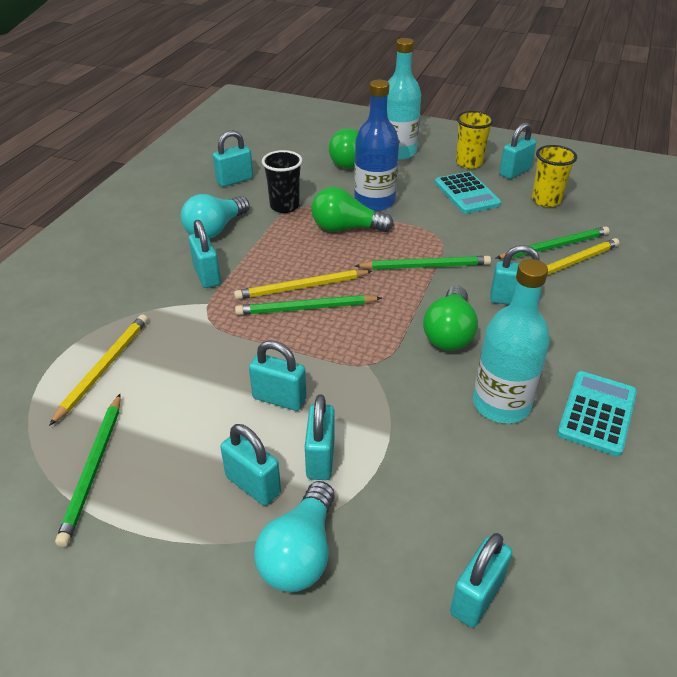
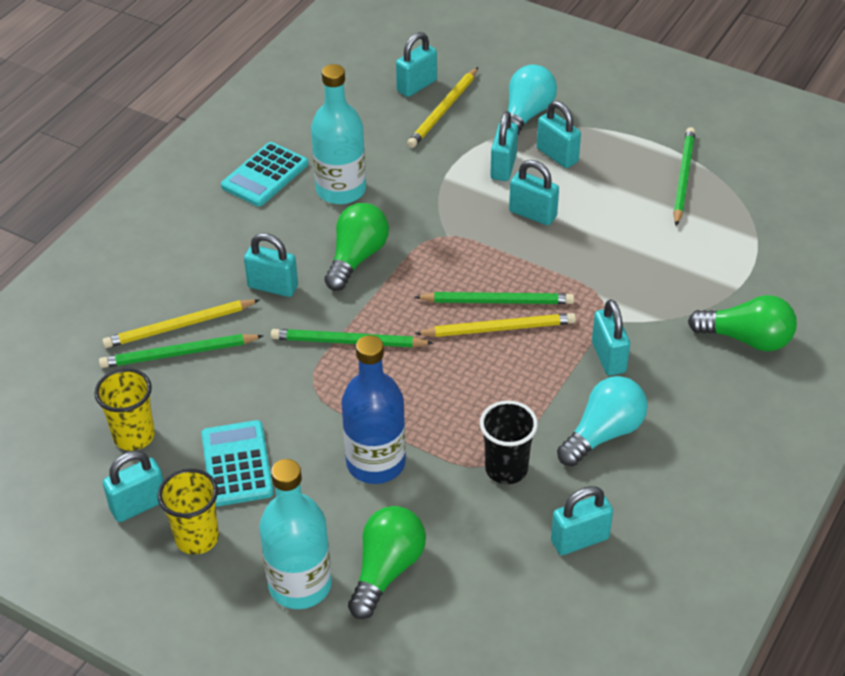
camera: 170 degrees left, 5 degrees up
yellow pencil [49,314,148,426] -> yellow pencil moved to [407,67,478,148]
green light bulb [311,187,394,232] -> green light bulb moved to [688,295,797,351]

